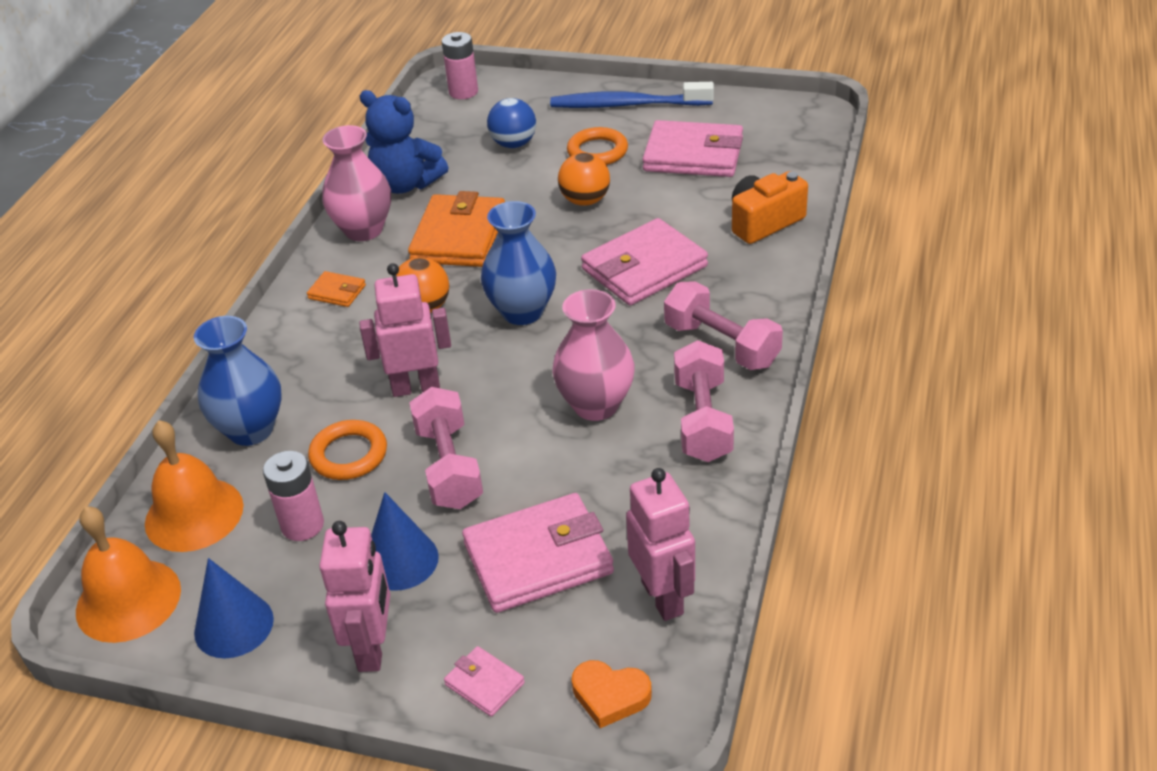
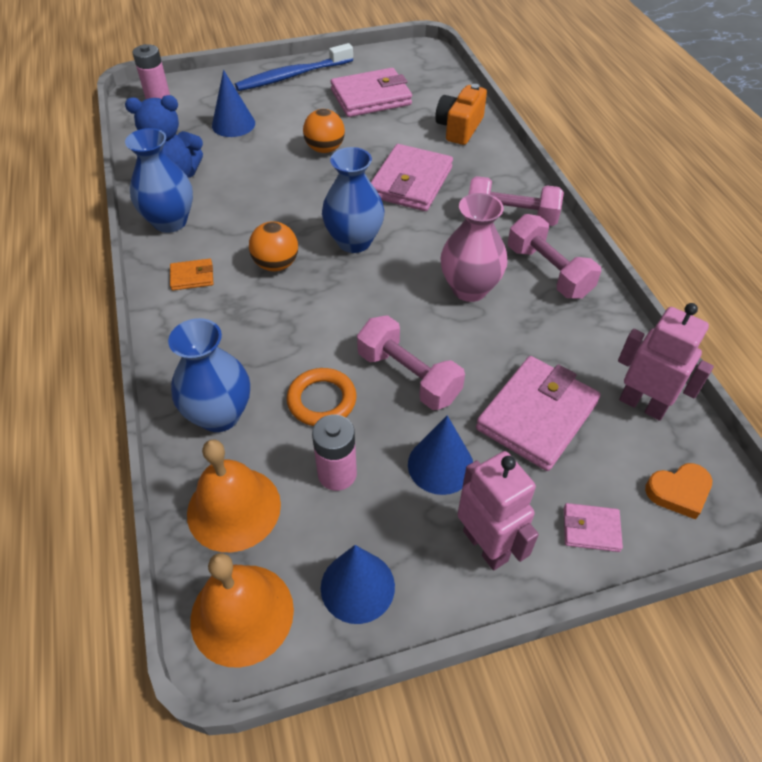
camera: 35 degrees left, 10 degrees up
pink vase [322,125,391,241] -> blue vase [125,128,193,233]
pink robot [359,263,451,397] -> none
orange wallet [408,191,505,267] -> none
blue ball [487,98,536,148] -> blue cone [212,70,255,137]
orange ring [567,127,628,165] -> none

